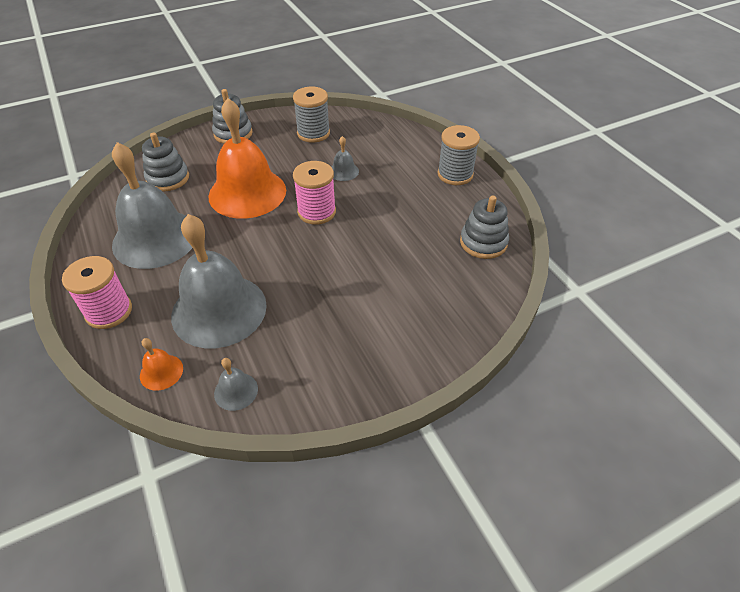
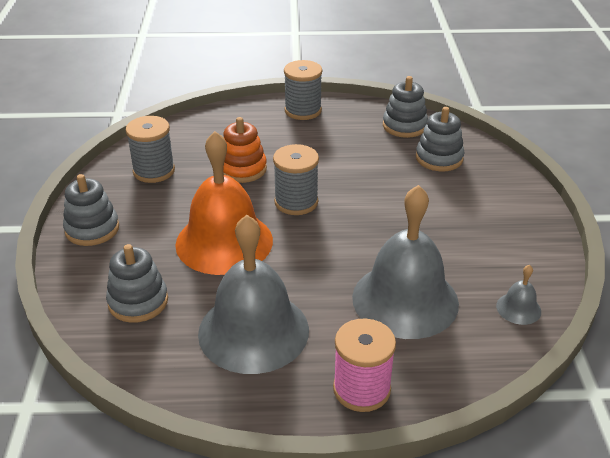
camera: 65 degrees left, 10 degrees down
orange bell [140,338,183,391] -> none
pink spool [293,161,336,225] -> grey spool [273,144,319,215]
grey bell [332,136,359,181] -> orange stacking toy [223,117,267,183]
none -> grey stacking toy [416,107,465,171]

